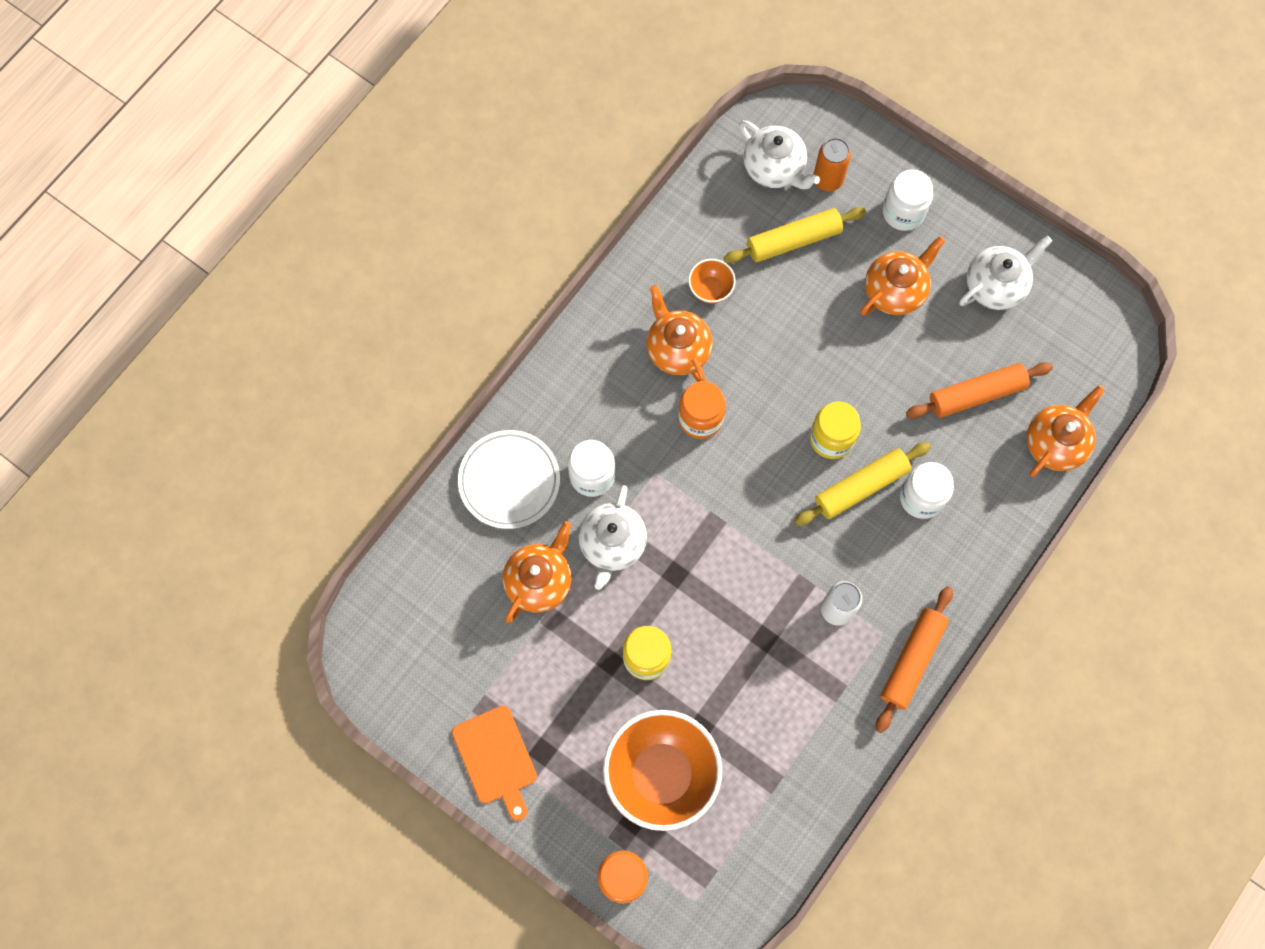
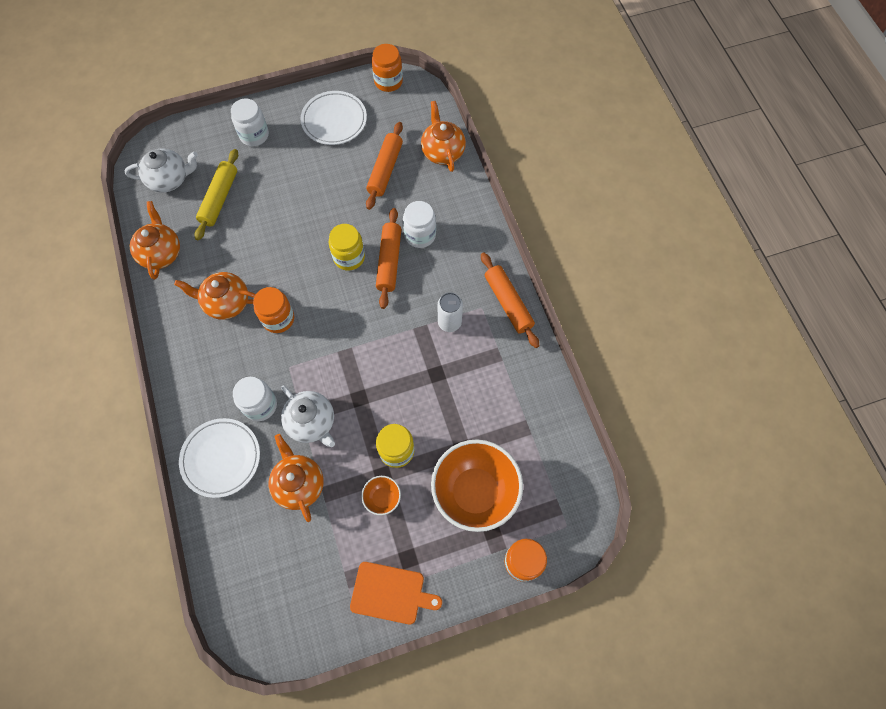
camera: 55 degrees left, 5 degrees down
orange bowl [688,259,736,303] -> orange bowl moved to [361,476,401,515]
yellow rolling pin [794,442,931,526] -> orange rolling pin [376,208,401,309]
orange can [814,138,851,191] -> none
orange teapot [861,236,945,316] -> orange teapot moved to [130,201,180,279]
white teapot [959,236,1052,310] -> white plate [300,91,367,145]
none -> orange jar [372,44,403,92]

